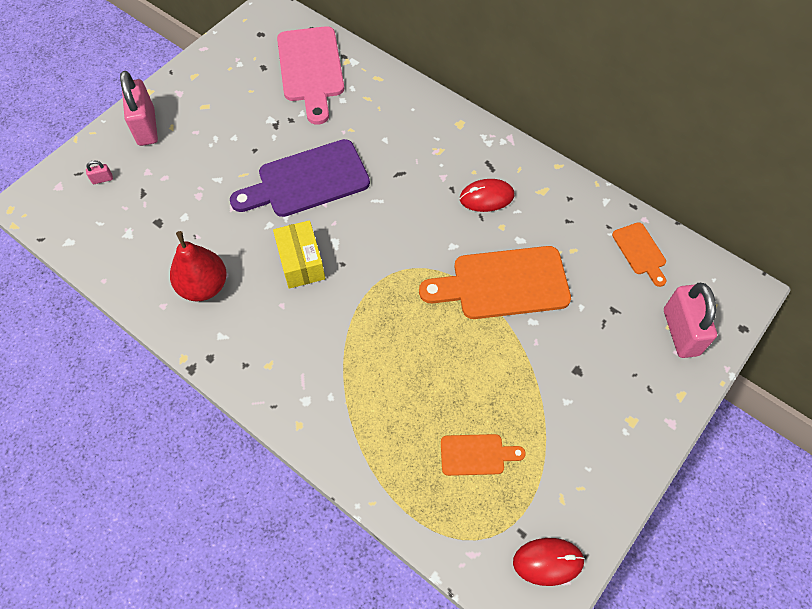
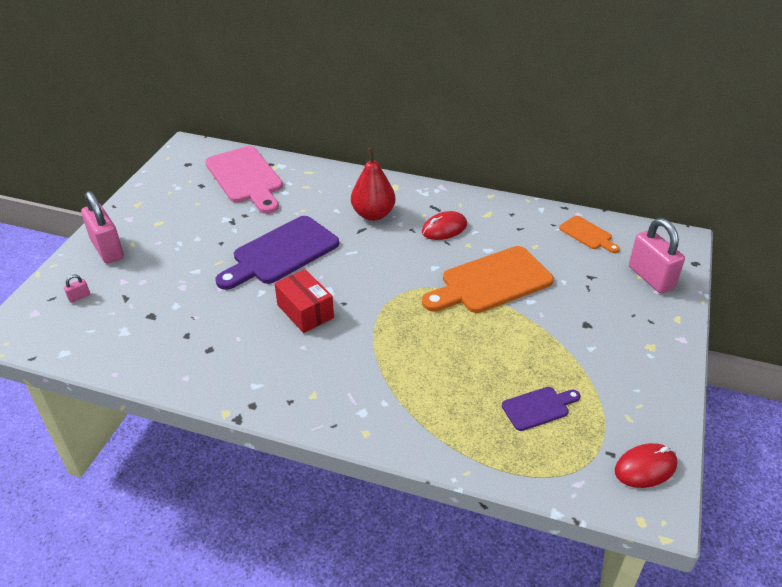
camera: 20 degrees left, 20 degrees down
red pear [170,231,227,301] -> red pear moved to [351,148,396,221]
yellow box [273,220,325,289] -> red box [274,269,334,333]
orange cutting board [441,434,526,476] -> purple cutting board [502,387,581,431]

